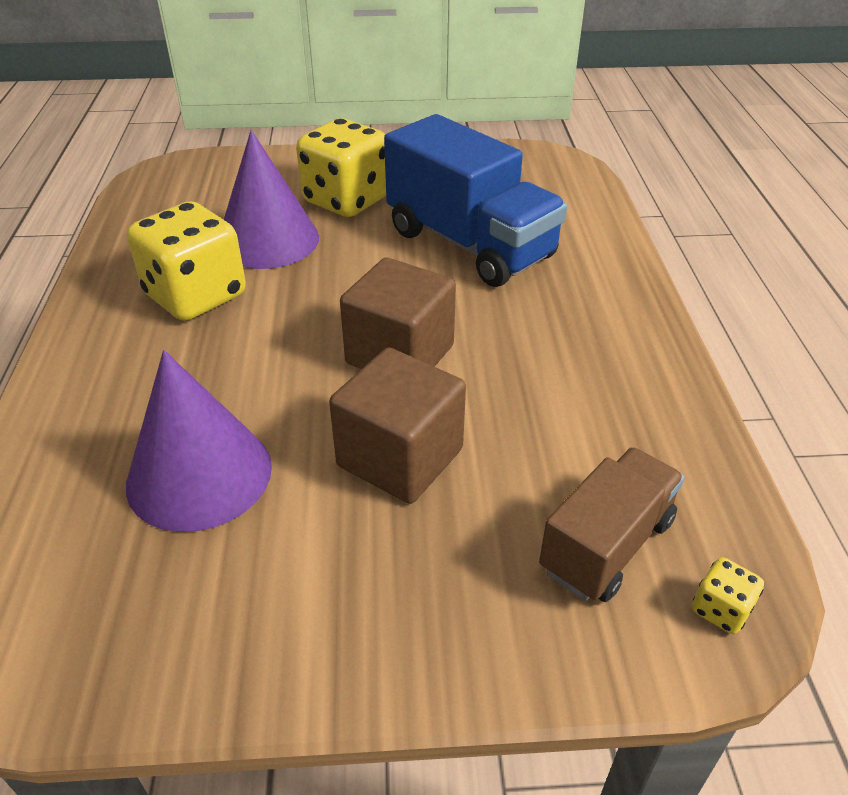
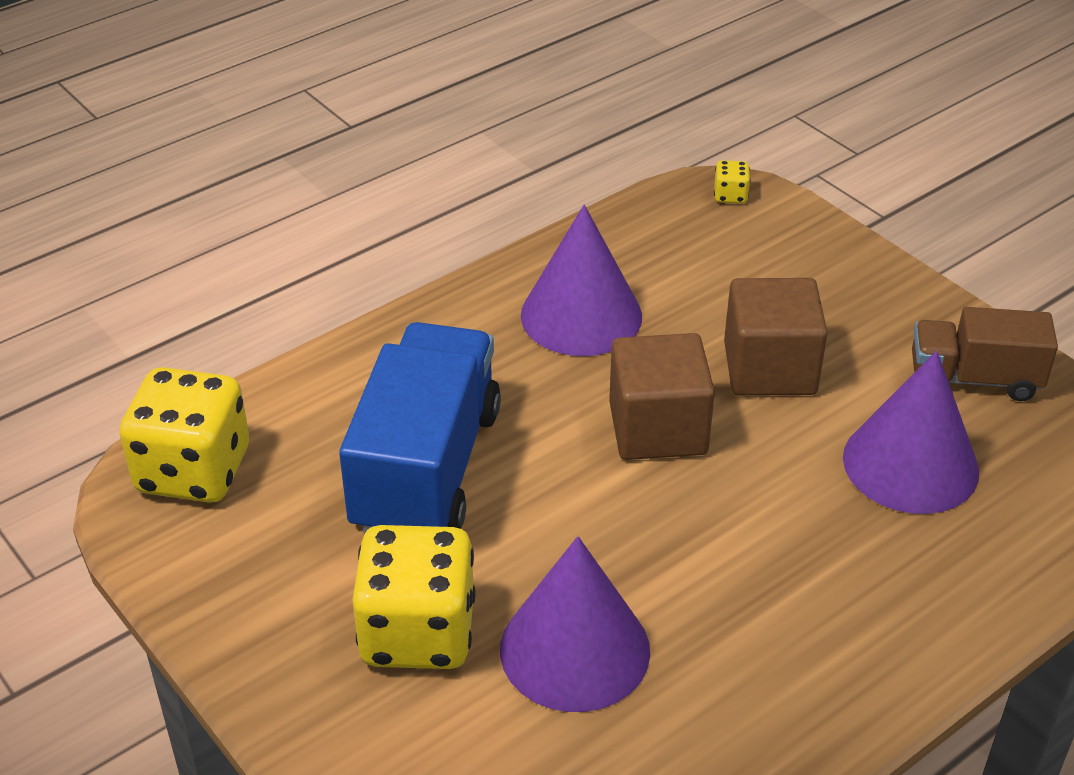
camera: 125 degrees left, 0 degrees up
yellow dice [127,201,246,321] -> yellow dice moved to [120,367,249,503]
brown truck [539,447,685,602] -> brown truck moved to [912,307,1058,401]
none -> purple cone [521,205,642,356]

